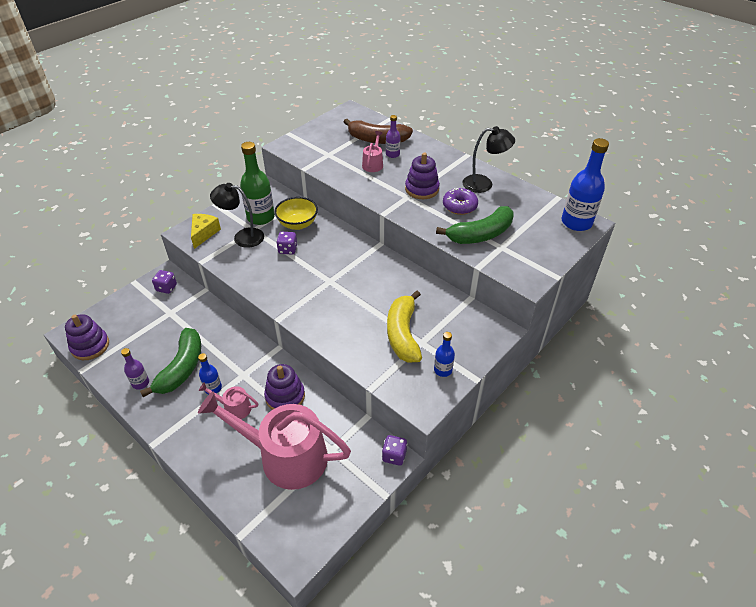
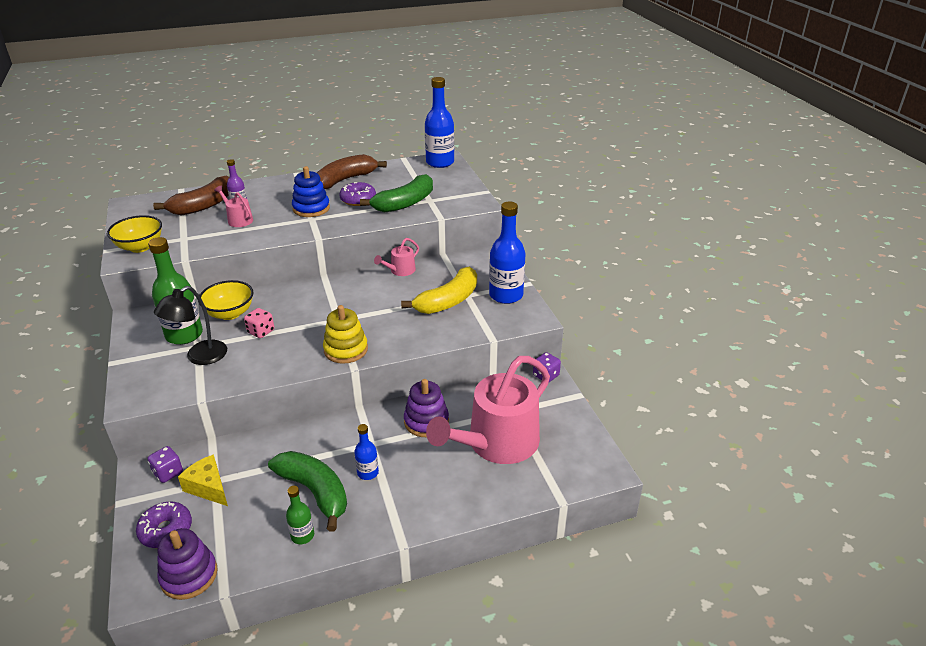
camera: 60 degrees left, 10 degrees down
purple bottle [121,348,149,390] -> green bottle [286,486,314,544]
yellow cheese [191,214,221,249] -> yellow cheese moved to [178,454,228,506]
pink watering can [199,382,258,419] -> pink watering can moved to [374,238,419,276]
purple dice [276,232,297,254] -> pink dice [244,308,274,338]
yellow banana [387,290,422,363] -> yellow banana turned 75 degrees counterclockwise [401,267,477,314]
purple stacking toy [405,153,440,199] -> blue stacking toy [292,166,330,217]
blue bottle [434,332,455,377] -> blue bottle [489,202,526,304], size x1.92
green banana [436,206,514,244] -> green banana turned 45 degrees clockwise [360,174,433,212]
black lamp [462,126,515,193] -> brown banana [317,154,387,189]
none -> yellow bowl [107,215,162,253]
none -> purple donut [136,502,192,548]
none -> yellow stacking toy [323,305,368,364]

